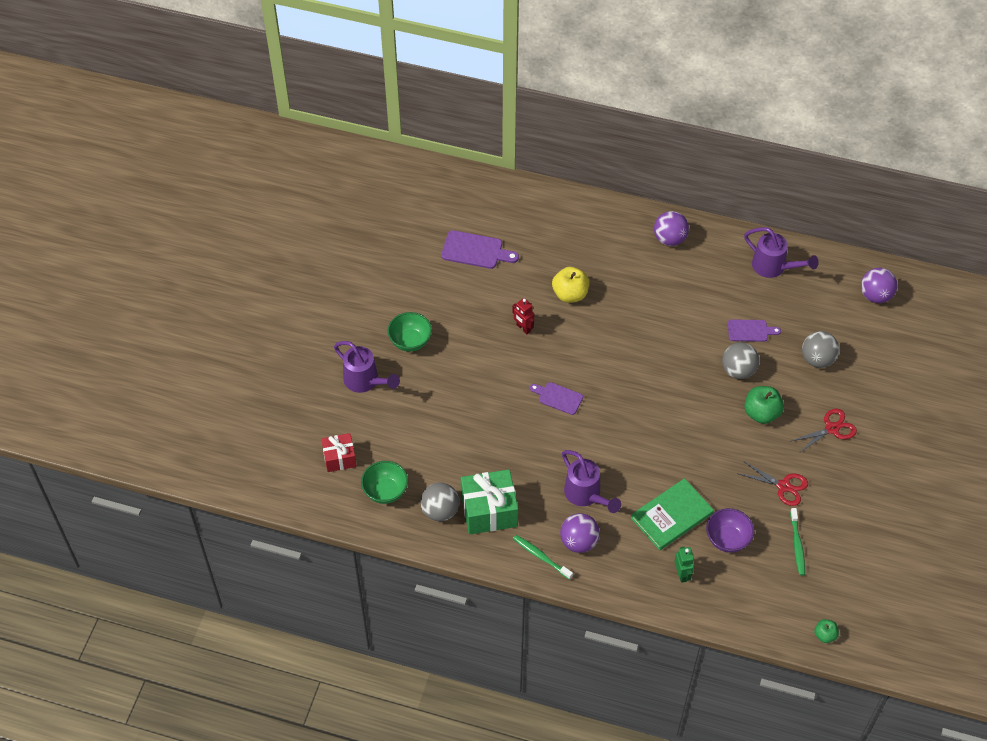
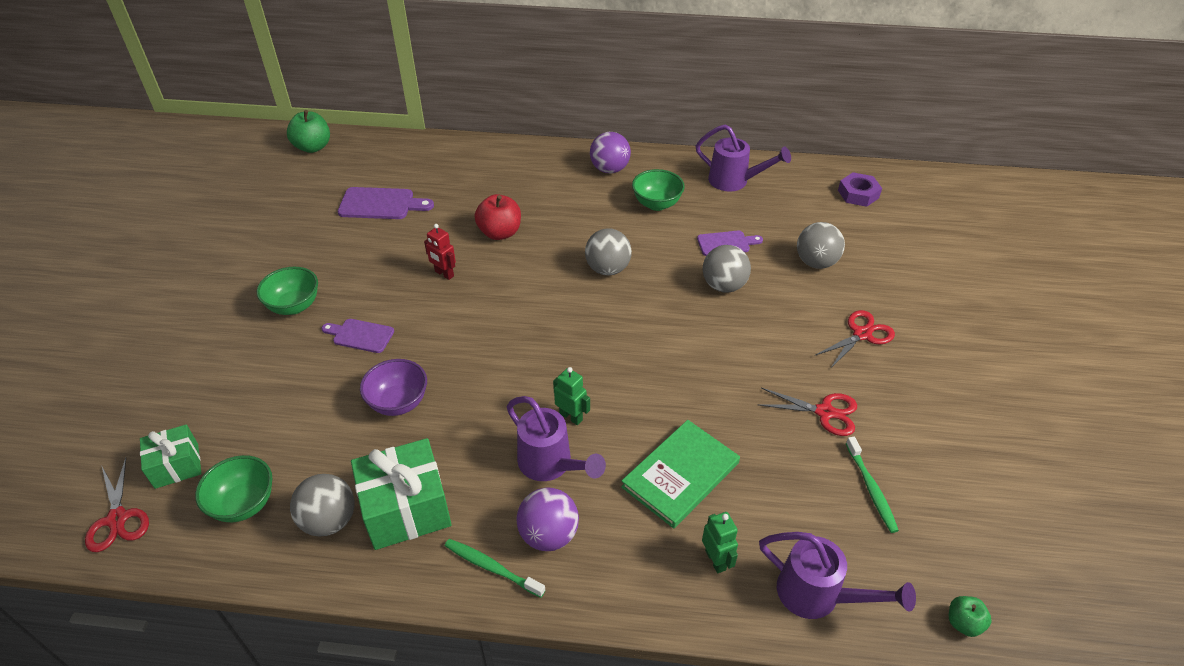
camera: 10 degrees left, 10 degrees down
red gift [321,433,356,472] -> green gift [140,424,201,489]
purple watering can [334,341,400,393] -> purple watering can moved to [759,532,916,619]
purple cutting board [530,382,583,415] -> purple cutting board moved to [322,319,394,353]
yellow apple [552,267,589,303] -> red apple [475,194,521,240]
purple bowl [706,508,754,553] -> purple bowl moved to [360,359,427,416]
green apple [744,386,784,424] -> green apple moved to [287,110,330,153]
purple ball [861,268,897,303] -> purple nut [838,172,882,207]
none -> red scissors [85,458,149,552]
none -> green robot [553,367,590,425]
none -> grey ball [585,228,632,275]
none -> green bowl [632,169,685,211]

